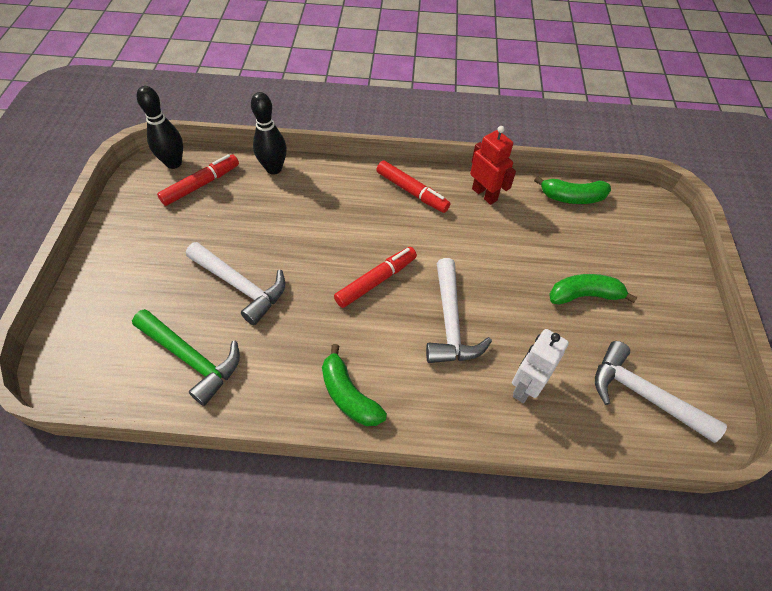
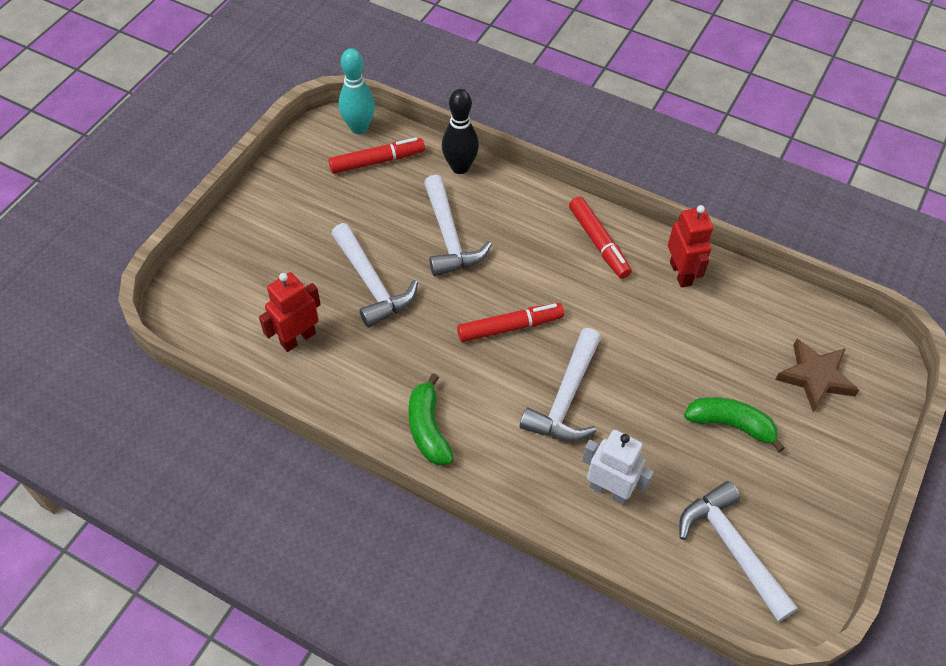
camera: 25 degrees right, 0 degrees up
green hammer [132,309,240,406] -> red robot [259,272,321,352]
black bowling pin [137,86,183,169] -> turquoise bowling pin [339,48,375,134]
white robot [512,329,569,403] -> white robot turned 60 degrees clockwise [582,430,654,505]
green banana [534,176,611,204] -> none
none -> white hammer [424,175,492,276]
none -> brown star [775,339,859,412]

